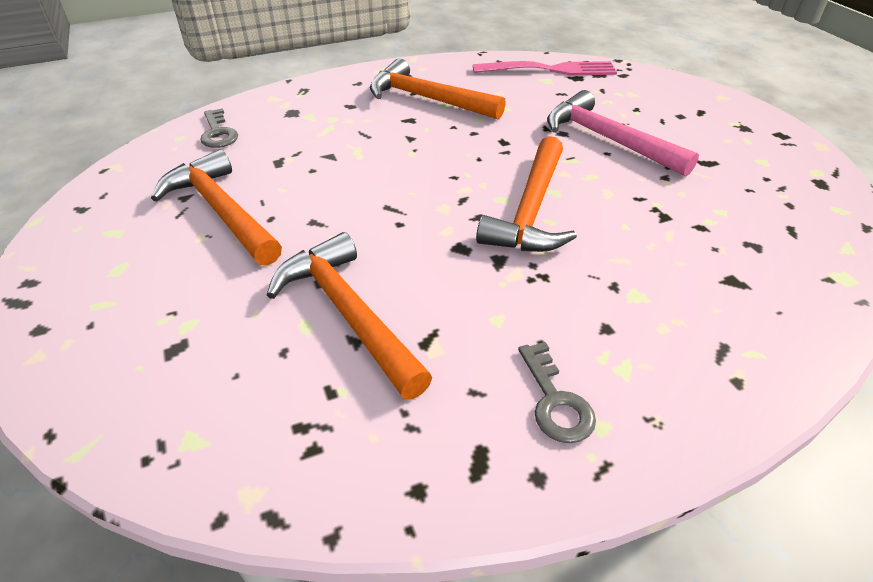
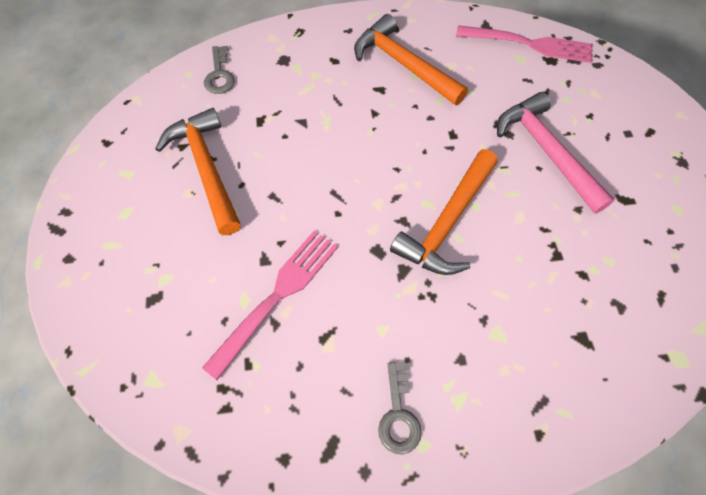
camera: 15 degrees right, 20 degrees up
orange hammer [267,232,432,400] -> pink fork [202,231,338,380]

